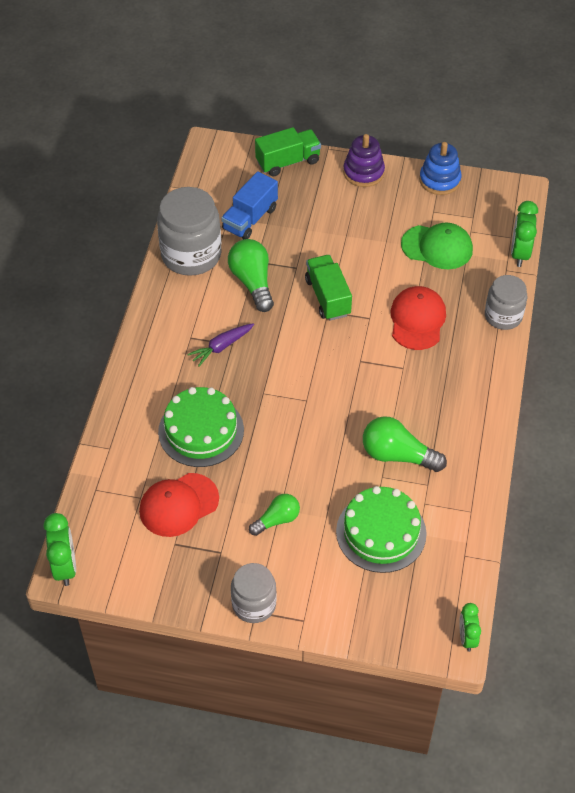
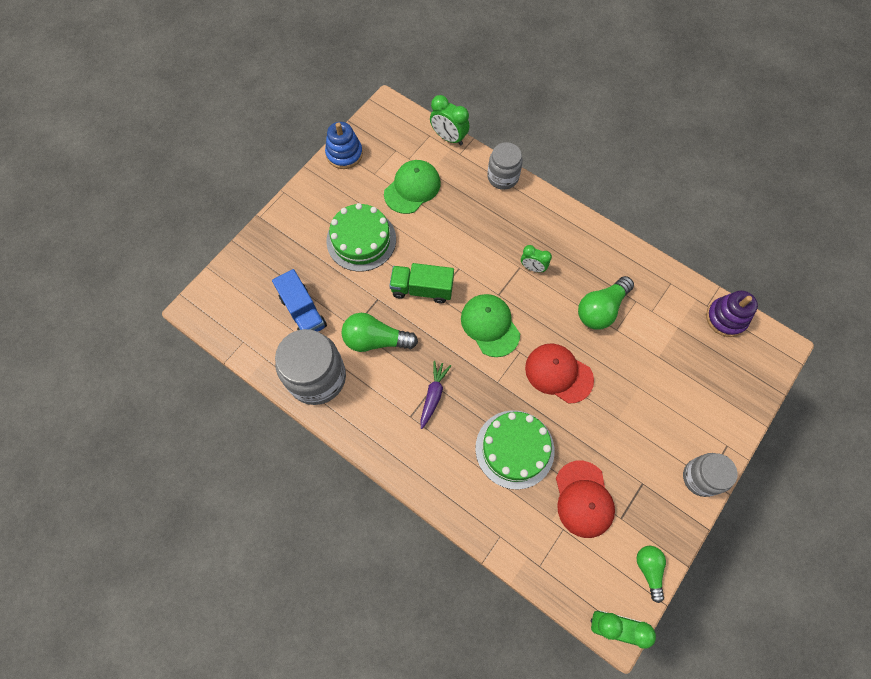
camera: 65 degrees left, 15 degrees up
purple carrot [187,323,254,367] -> purple carrot turned 150 degrees counterclockwise [420,361,451,429]
green light bulb [249,494,300,536] -> green light bulb moved to [637,546,666,603]
green truck [255,127,321,177] -> none
green cake [336,486,427,573] -> green cake moved to [326,203,396,272]
purple stacking toy [343,134,385,187] -> purple stacking toy moved to [706,290,758,337]
red cap [391,286,446,350] -> red cap moved to [525,344,594,404]
green clock [459,603,481,652] -> green clock moved to [521,245,552,272]
none -> green cap [461,294,520,357]

